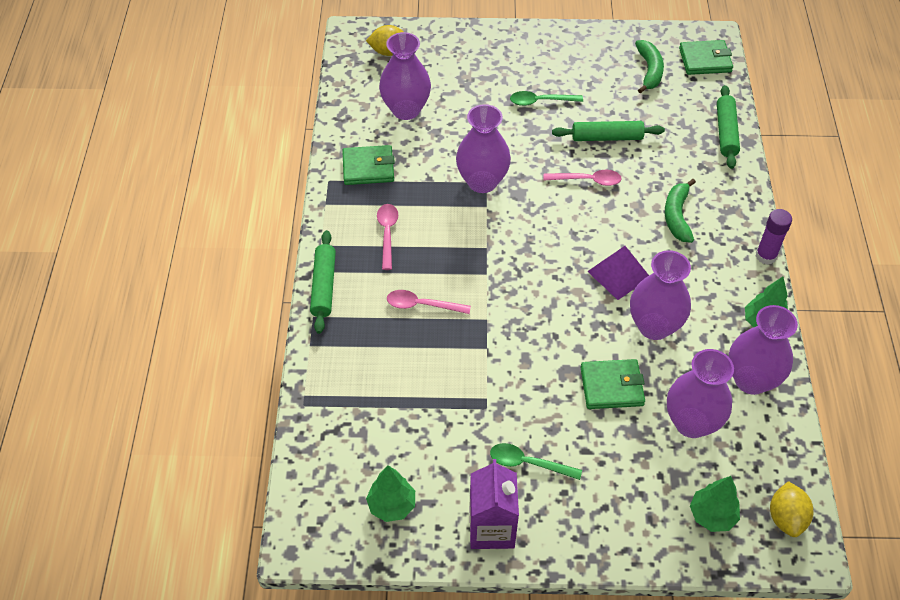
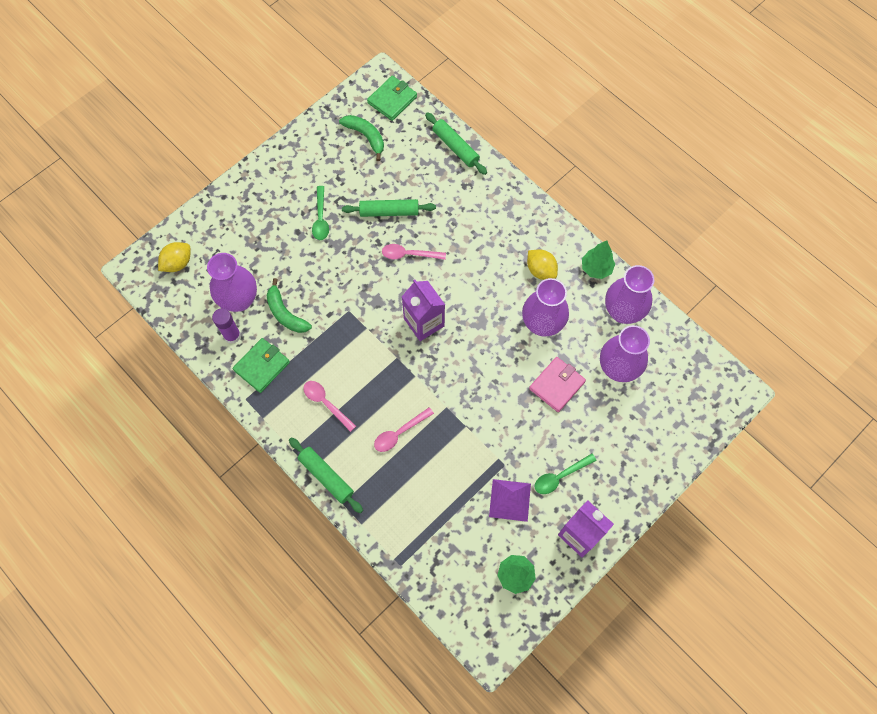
camera: 45 degrees left, 15 degrees up
purple vase [456,104,511,193] -> none
green spoon [510,91,583,106] -> green spoon turned 45 degrees counterclockwise [312,186,329,240]
pink spoon [544,170,622,186] -> pink spoon turned 135 degrees counterclockwise [382,244,446,260]
green rolling pin [552,121,665,141] -> green rolling pin turned 45 degrees clockwise [342,199,436,217]
green wallet [580,359,645,409] -> pink wallet [529,357,586,412]
purple pyramid [587,246,649,300] -> purple pyramid moved to [489,479,531,522]
green banana [665,179,696,243] -> green banana moved to [266,278,312,333]
green tree [690,476,740,532] -> none
purple glue stick [755,209,792,265] -> purple glue stick moved to [212,308,241,344]
yellow lemon [770,481,813,537] -> yellow lemon moved to [527,249,558,280]
none -> purple carton [402,279,445,341]

